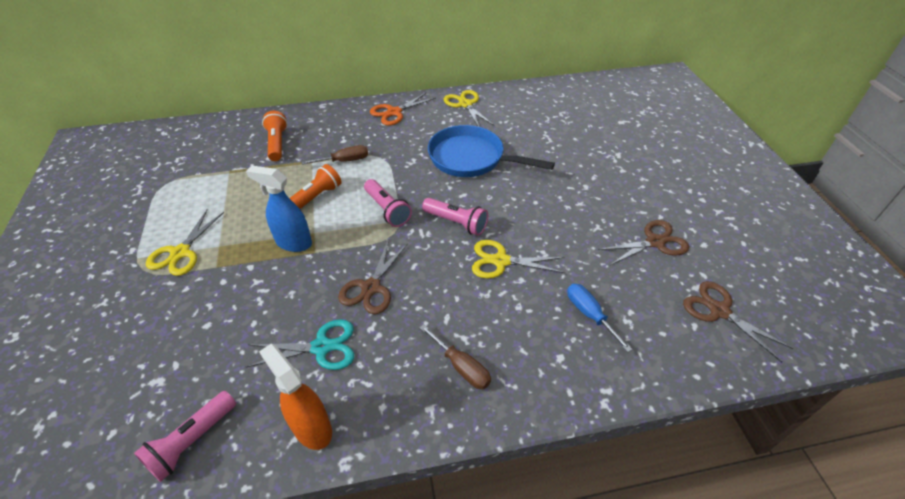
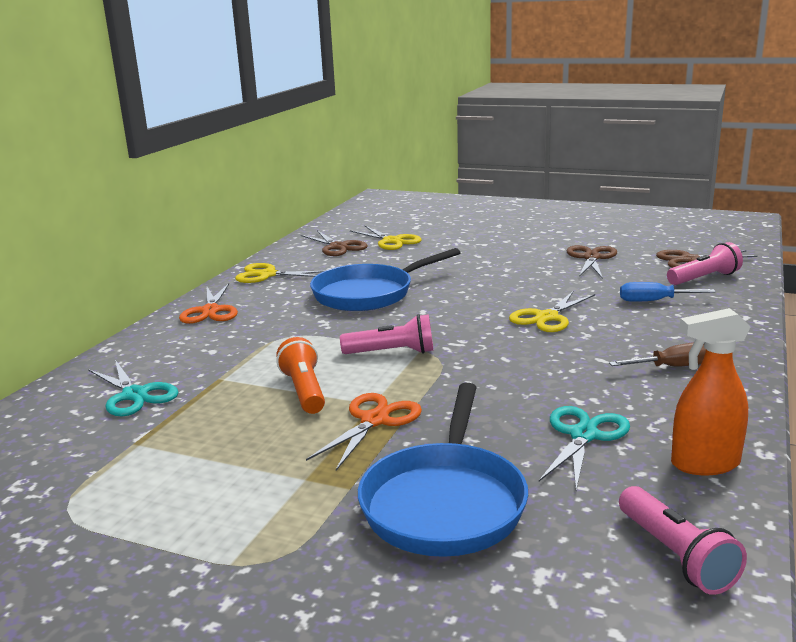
camera: 55 degrees left, 25 degrees down
yellow scissors [146,209,224,276] -> yellow scissors moved to [350,226,422,250]
blue spray bottle [246,165,312,252] -> orange scissors [306,393,422,470]
orange flashlight [262,111,288,161] -> turquoise scissors [88,360,179,416]
brown screwdriver [302,145,369,165] -> none
brown scissors [338,240,408,314] -> brown scissors moved to [301,230,368,256]
pink flashlight [422,198,488,236] -> pink flashlight moved to [667,242,743,285]
none -> blue pan [358,383,528,557]

